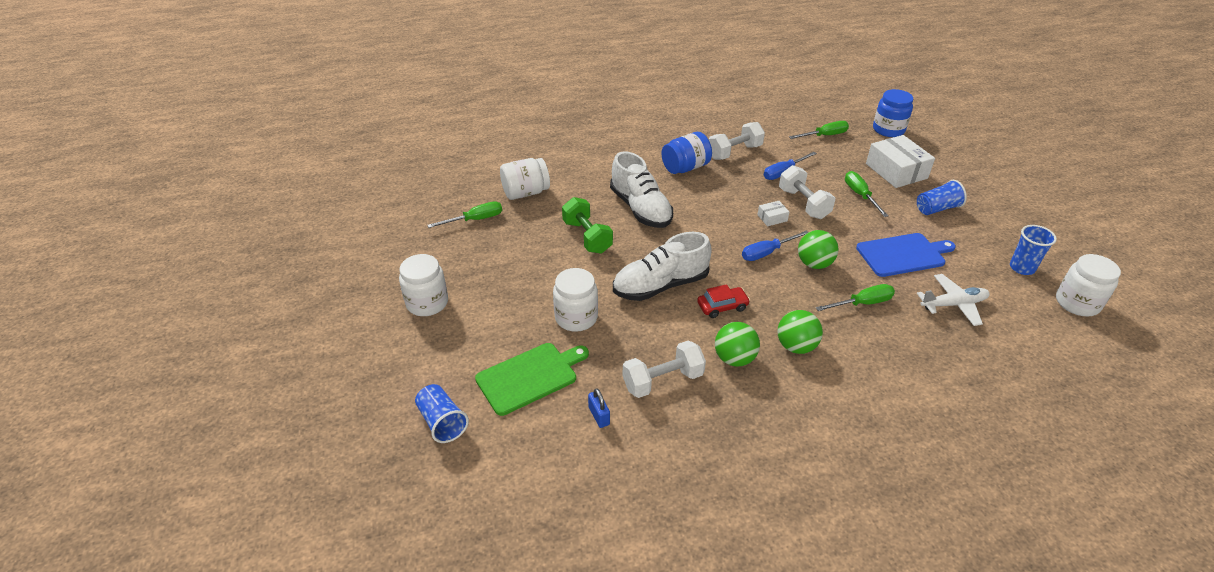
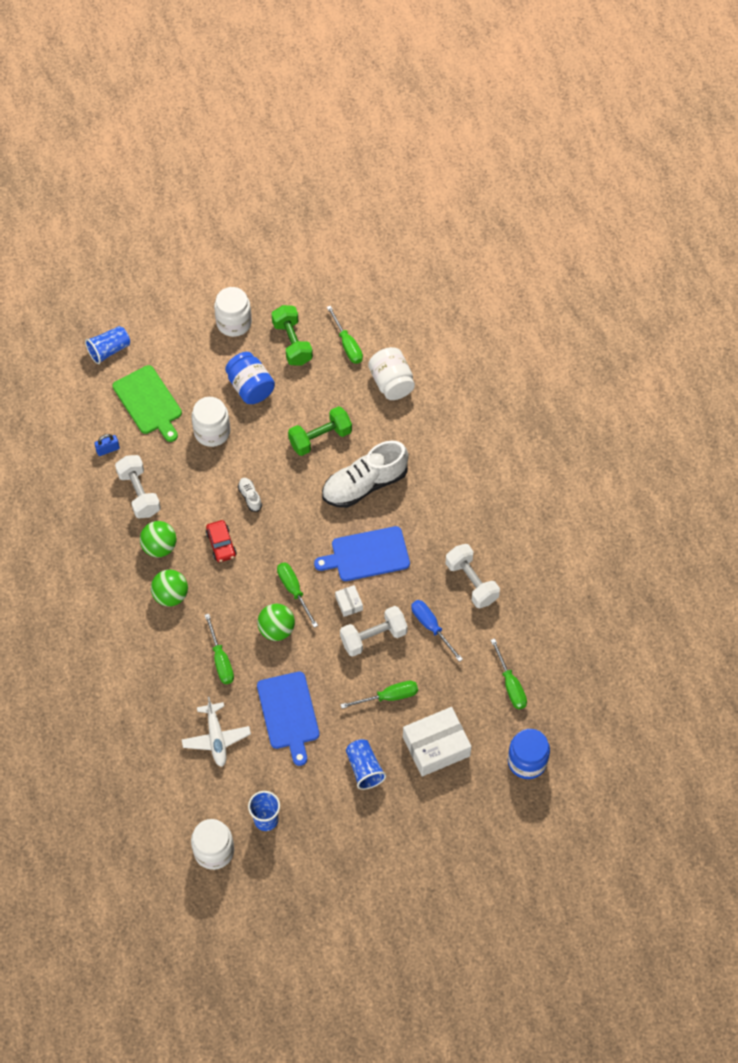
camera: 90 degrees right, 20 degrees up
white shoe [613,232,712,301] -> white shoe [238,478,262,512], size x0.42
blue jar [661,132,712,174] -> blue jar moved to [225,352,275,404]
blue screwdriver [742,230,809,261] -> green screwdriver [277,562,318,628]
none -> green dumbbell [271,305,313,366]
none -> blue cutting board [314,526,410,581]

